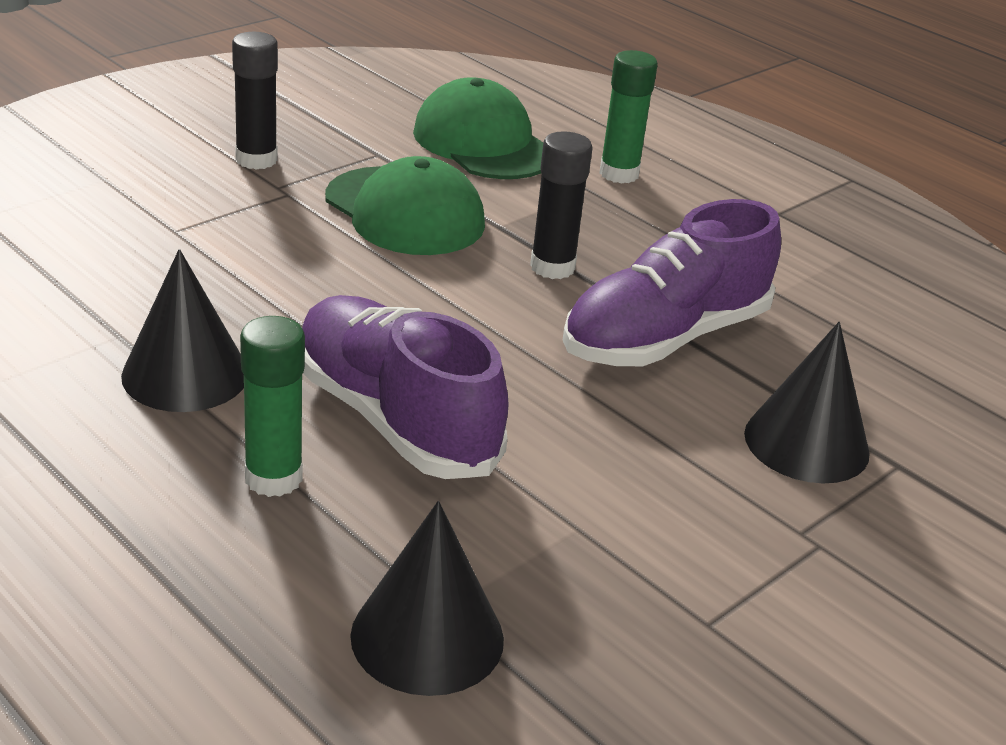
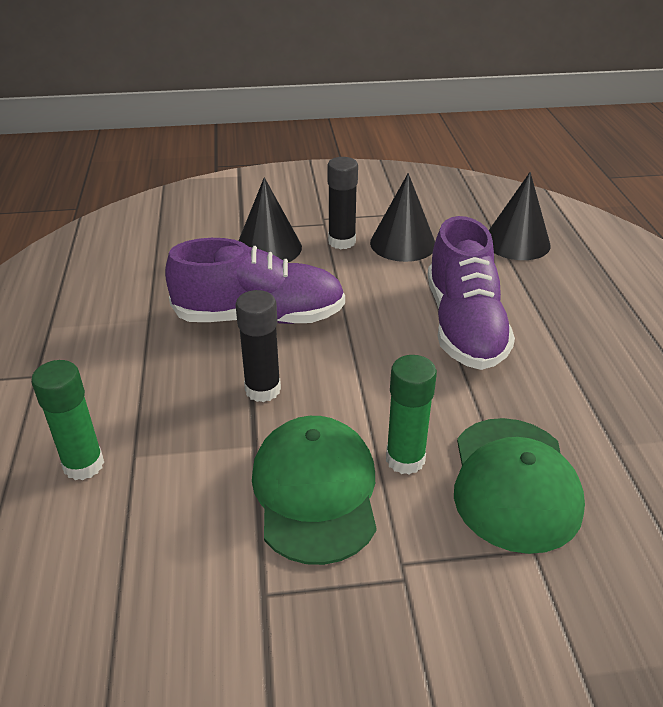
camera: 140 degrees left, 5 degrees up
black cone [121,249,244,412] -> black cone moved to [370,173,435,262]
black glue stick [232,32,278,170] -> black glue stick moved to [327,157,358,249]
green glue stick [240,316,305,497] -> green glue stick moved to [386,355,437,475]
green cap [413,78,543,179] -> green cap moved to [454,418,585,554]

